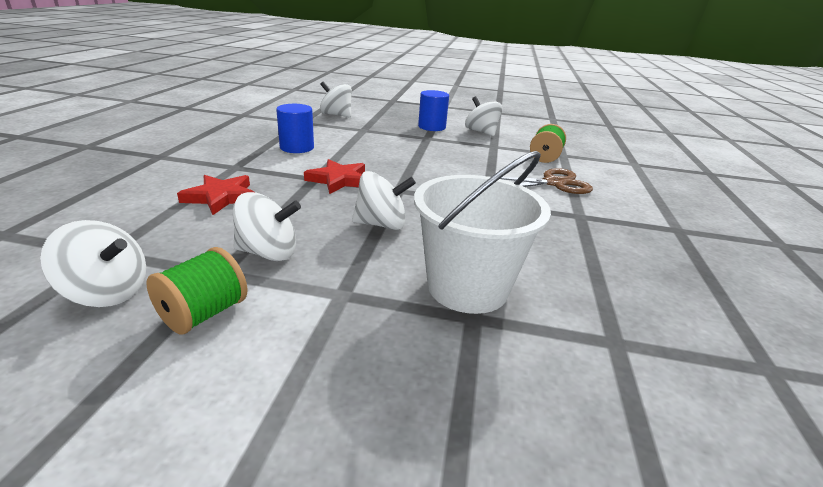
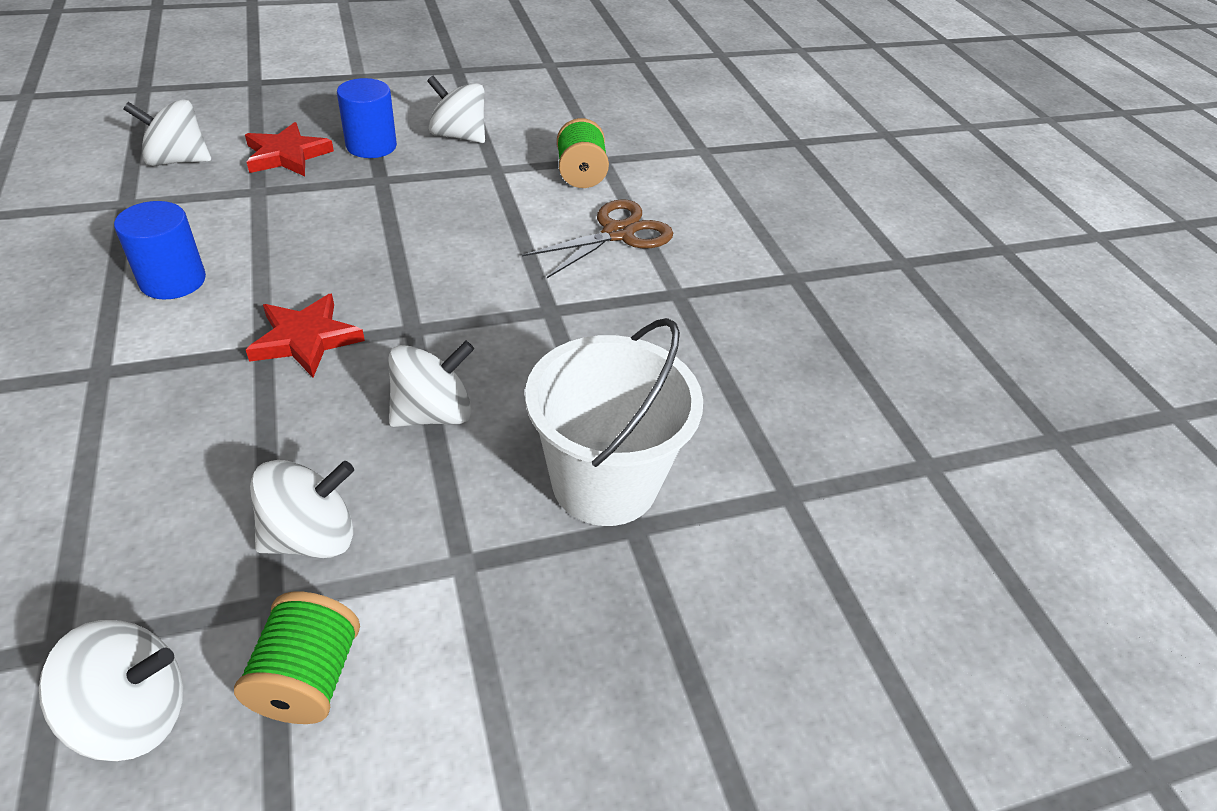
camera: 30 degrees left, 15 degrees up
red star [177,175,254,215] -> red star moved to [245,122,334,176]

